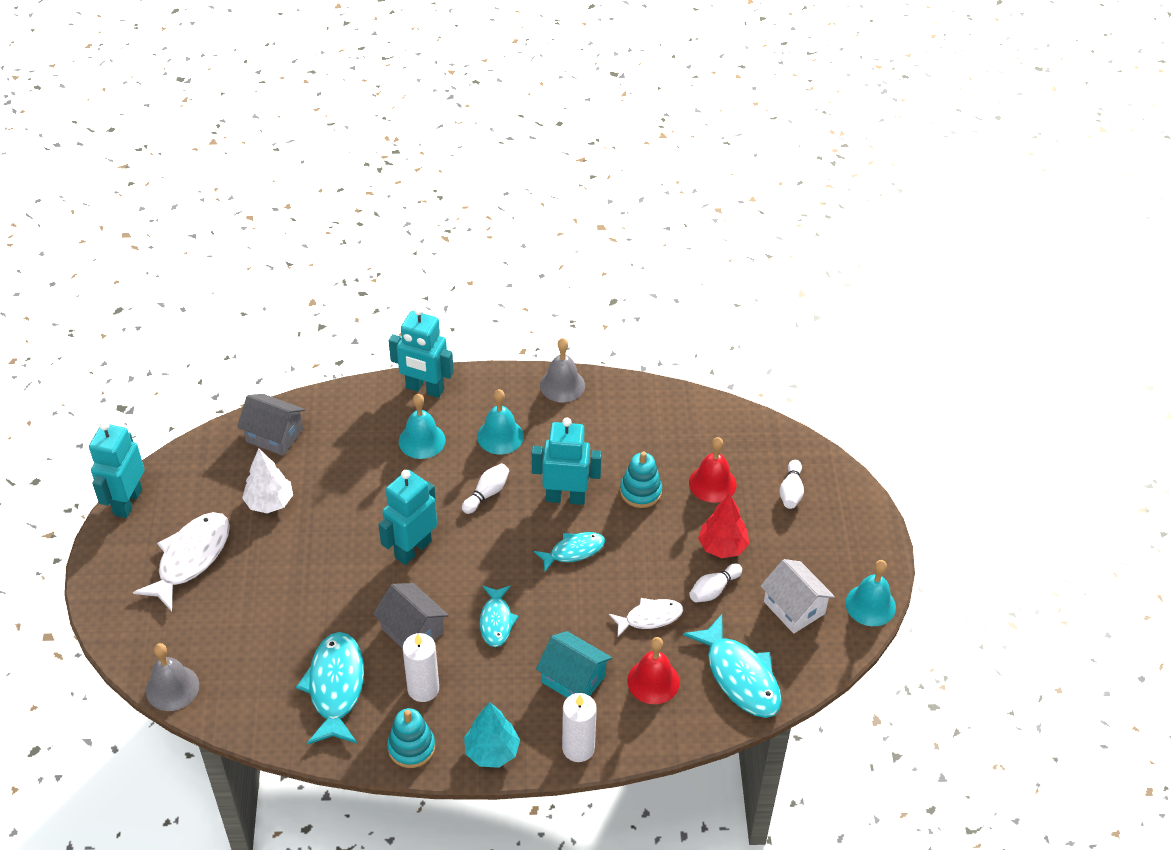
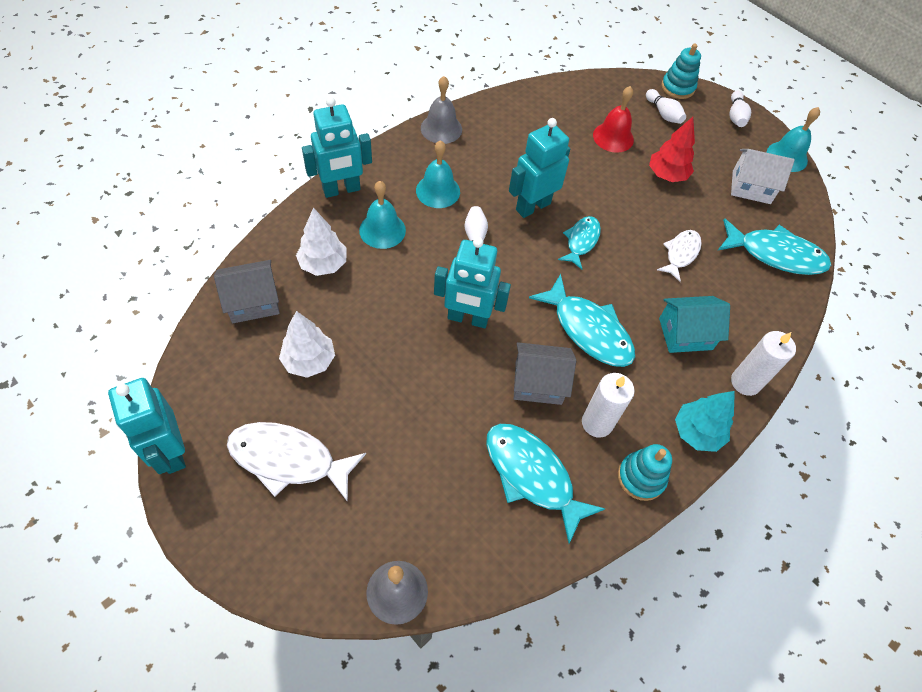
camera: 45 degrees left, 10 degrees up
white fish [133,512,230,612] -> white fish turned 60 degrees counterclockwise [227,422,366,502]
turquoise robot [378,470,437,565] -> turquoise robot turned 75 degrees counterclockwise [434,237,511,328]
turquoise fish [480,586,519,647] -> turquoise fish [529,274,635,367], size x1.66
turquoise stacking toy [620,452,662,508] -> turquoise stacking toy moved to [661,44,701,99]
red bell [627,637,680,704] -> none
white bowling pin [689,564,742,603] -> white bowling pin moved to [729,90,751,127]
none -> white tree [296,207,347,276]

